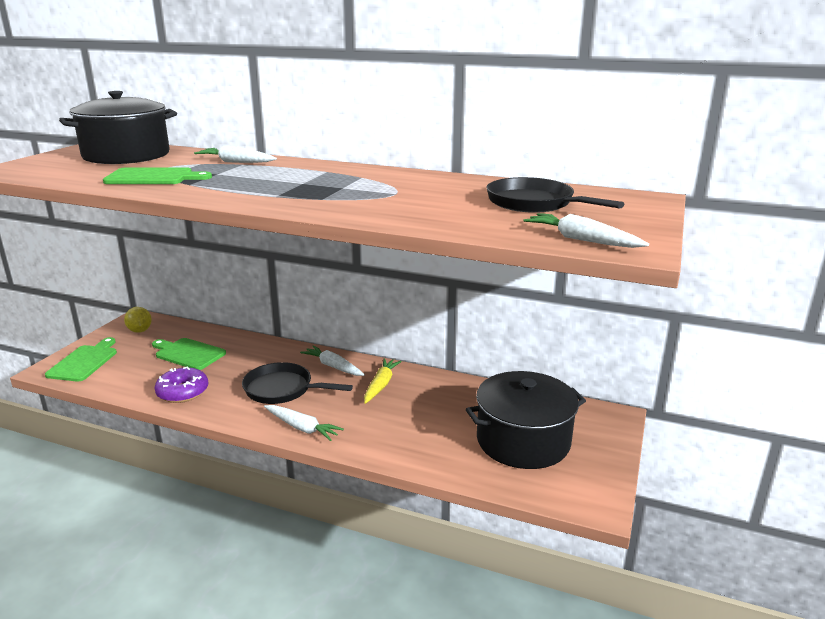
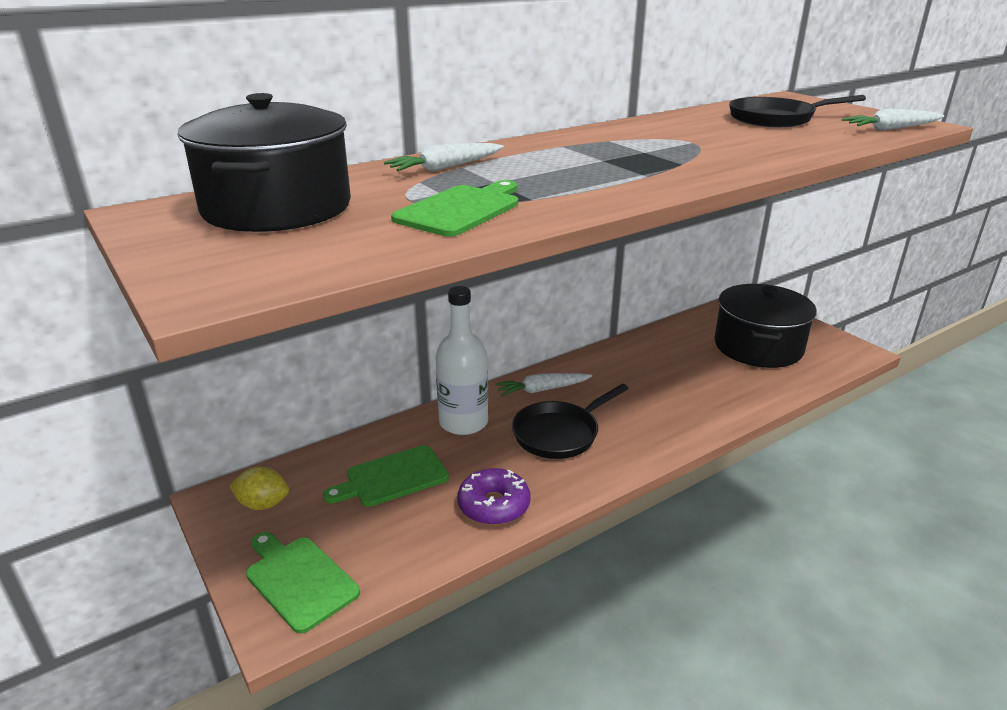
camera: 55 degrees left, 5 degrees up
white carrot [264,405,344,441] -> none
yellow carrot [364,358,402,404] -> none
none -> white bottle [436,286,488,435]

